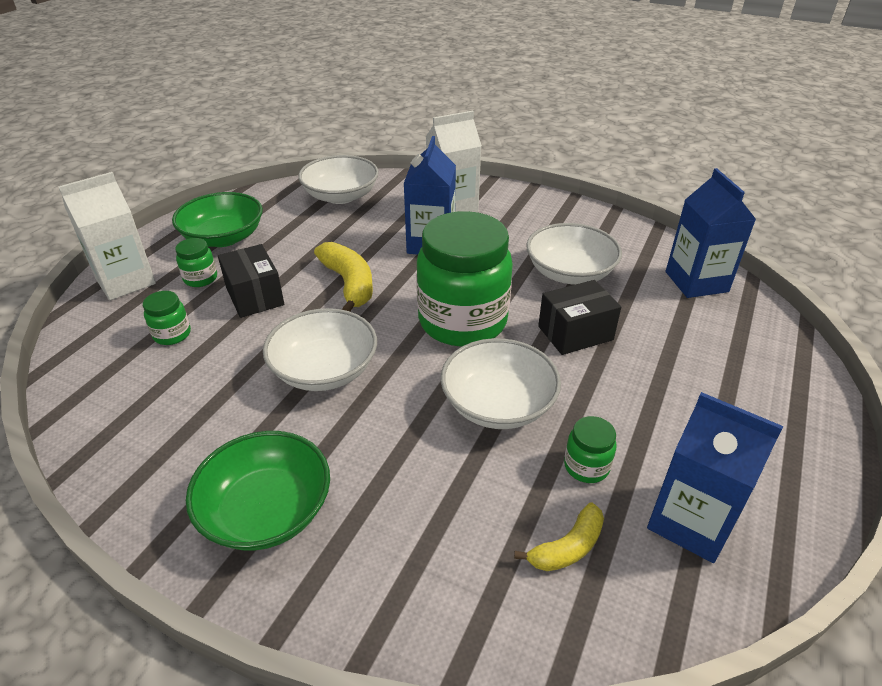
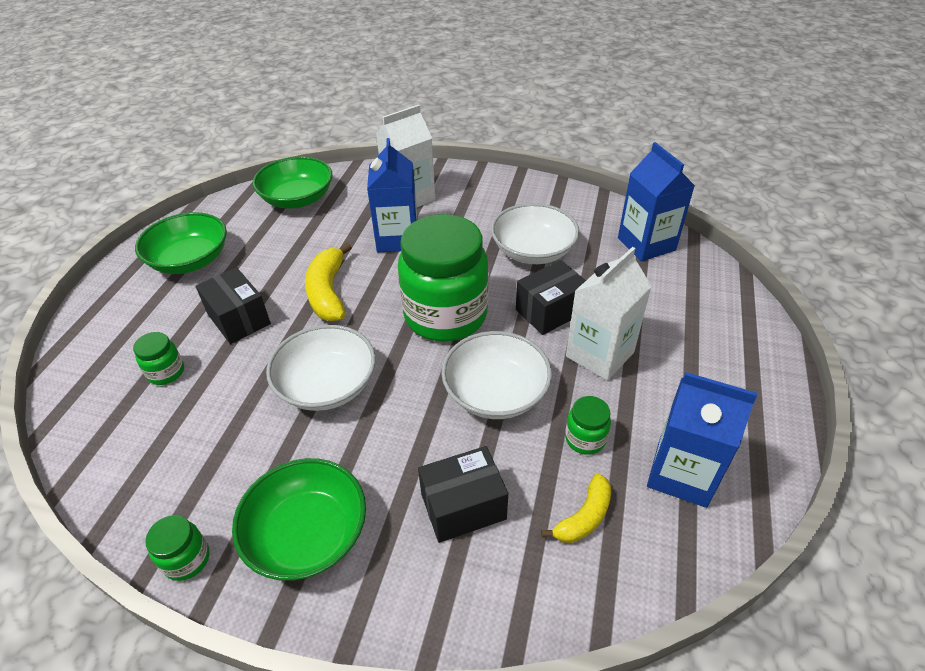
camera: 10 degrees left, 5 degrees up
white carton [58,172,156,300] -> white carton moved to [566,247,652,381]
green jar [175,238,217,287] -> green jar moved to [145,515,209,581]
white bowl [298,155,379,204] -> green bowl [252,156,333,208]
yellow banana [314,242,373,312] -> yellow banana turned 150 degrees counterclockwise [305,243,352,321]
none -> black box [418,446,508,543]

